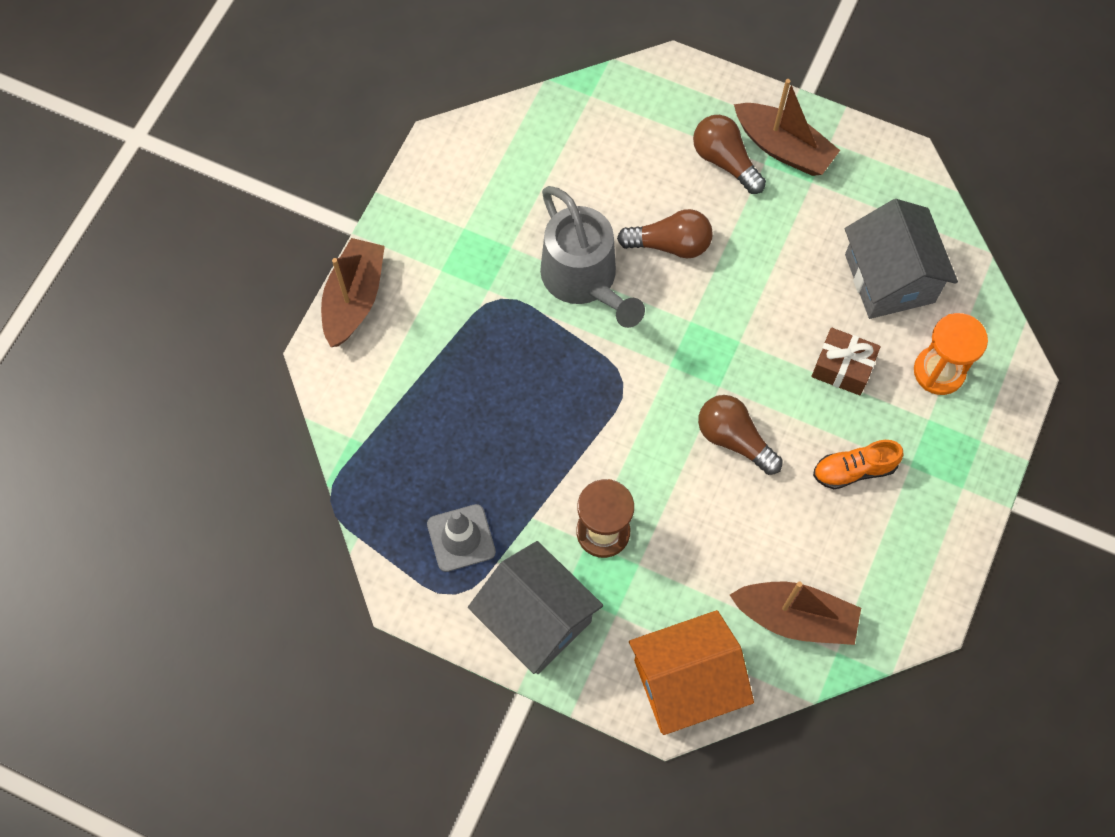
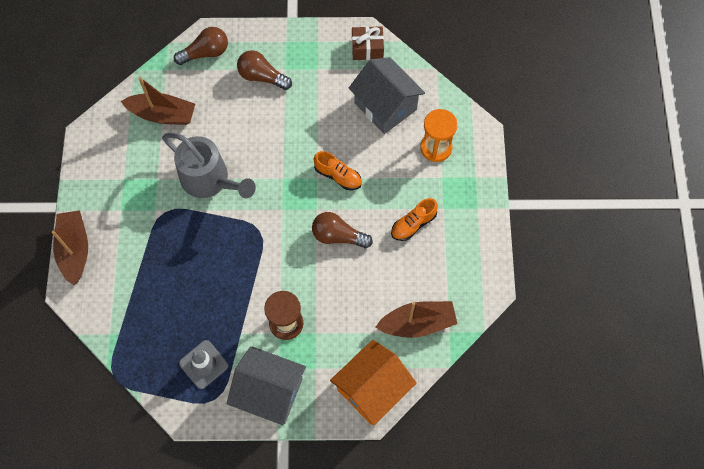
camera: 25 degrees left, 0 degrees up
brown light bulb [617,209,713,259] -> brown light bulb moved to [174,27,228,65]
brown boat [734,79,840,176] -> brown boat moved to [121,77,195,125]
brown gift [812,328,881,395] -> brown gift moved to [352,26,384,60]
none -> orange shoe [314,151,362,190]

